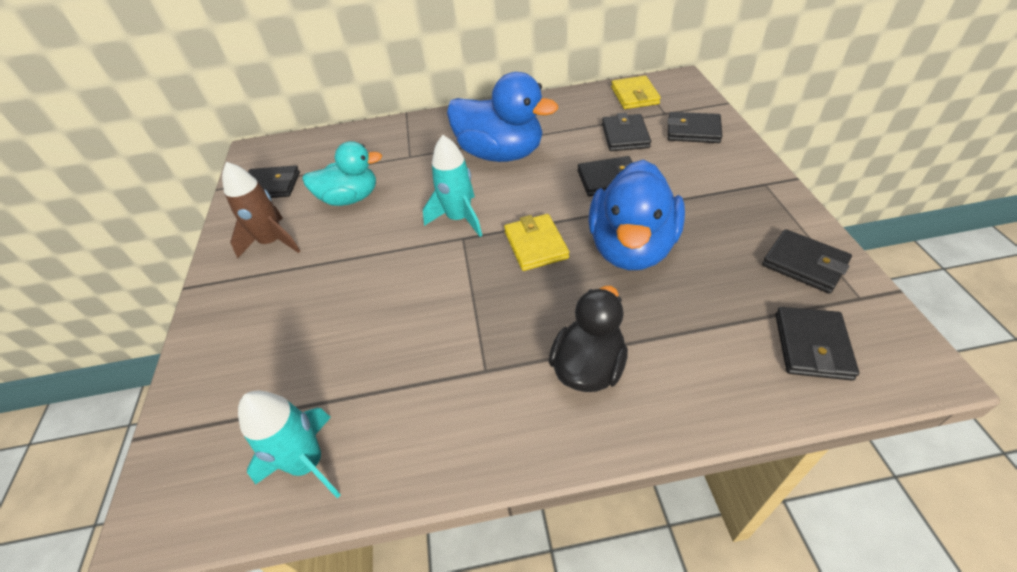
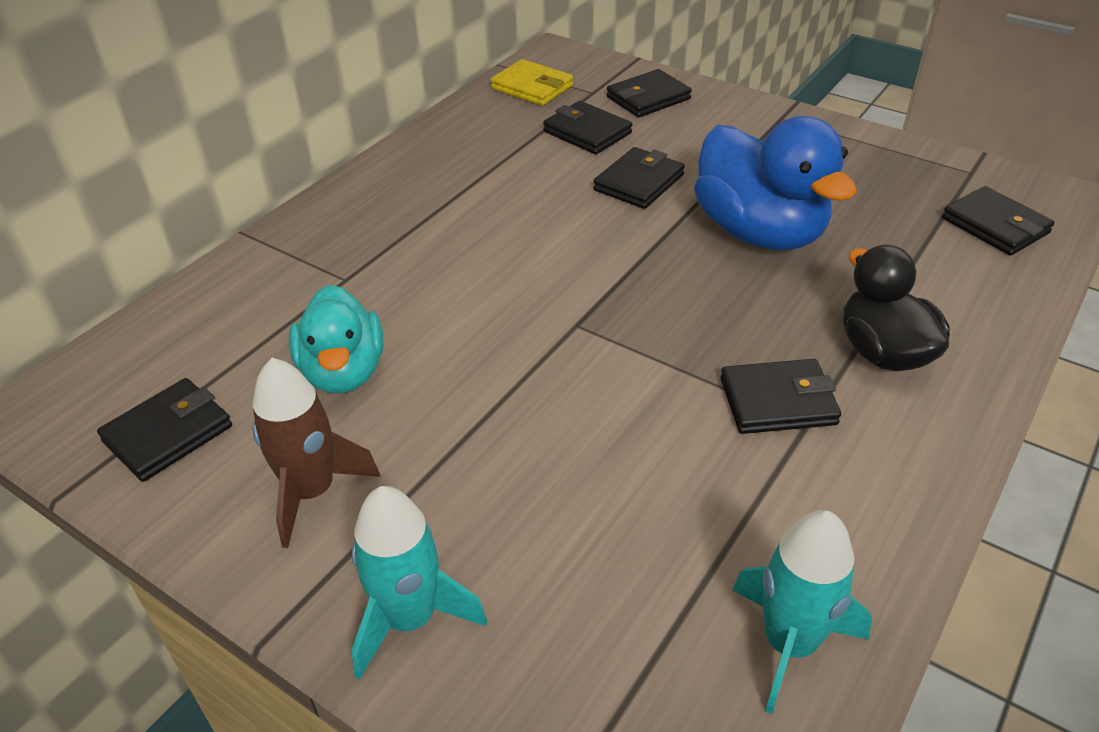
camera: 50 degrees left, 5 degrees down
turquoise duck [302,141,382,206] -> turquoise duck turned 135 degrees clockwise [289,285,384,393]
turquoise rocket [423,135,482,237] -> turquoise rocket moved to [352,486,487,680]
blue duck [447,72,558,162] -> none
yellow wallet [504,214,569,271] -> none
black wallet [762,229,852,294] -> black wallet moved to [721,359,841,434]

